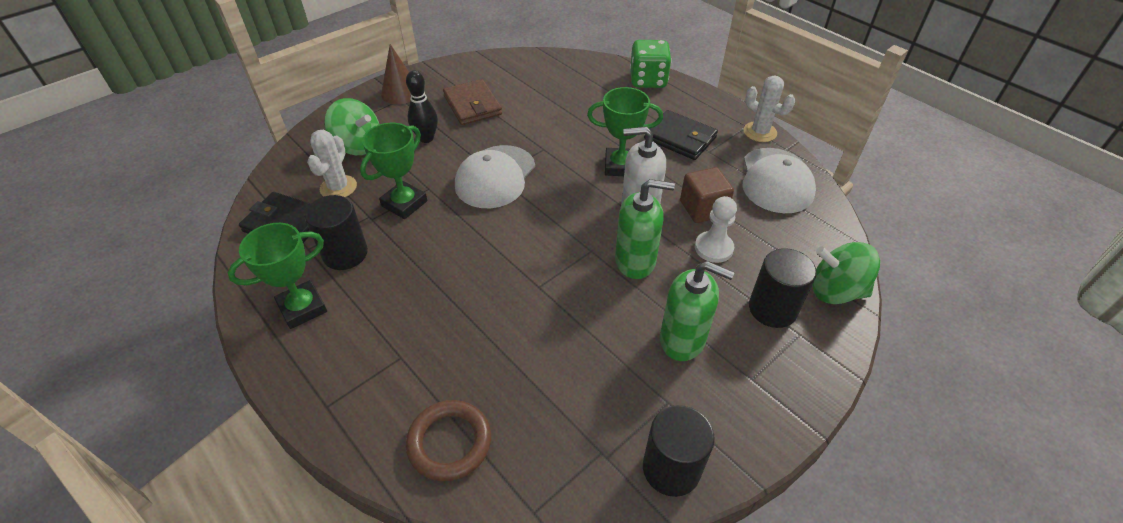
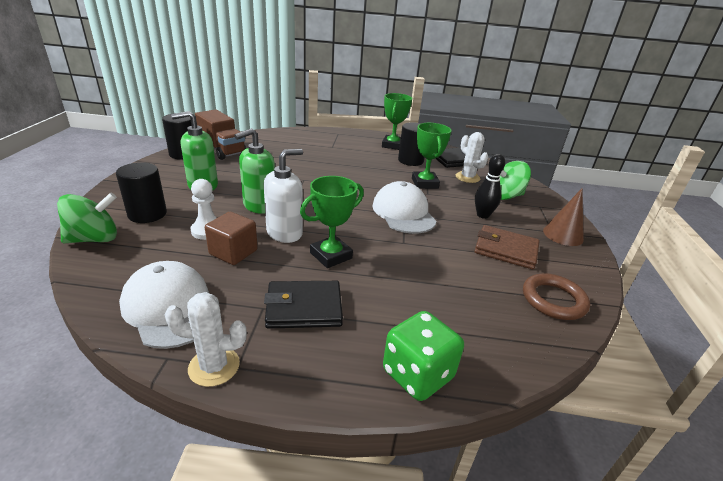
camera: 135 degrees right, 15 degrees down
brown ring [406,400,491,481] -> brown ring moved to [523,273,590,320]
none -> brown truck [195,109,246,160]

